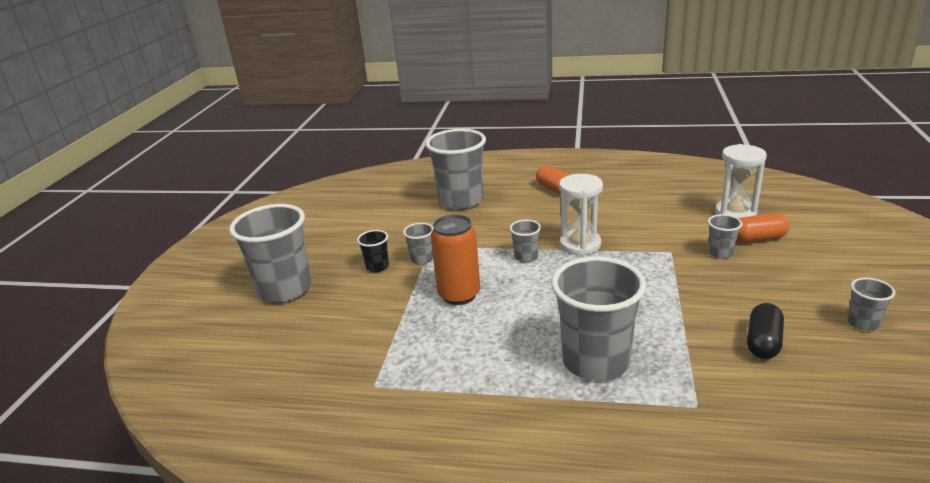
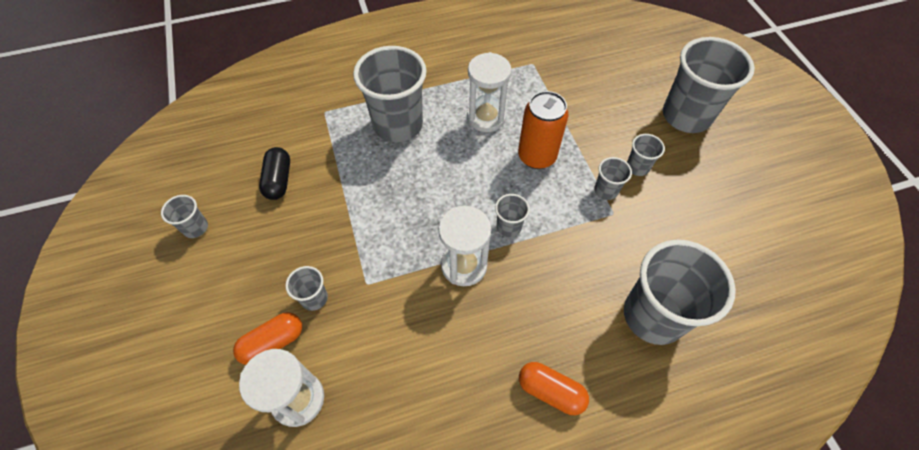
camera: 150 degrees right, 30 degrees up
black cup [357,230,389,272] -> grey cup [627,134,665,176]
none -> white hourglass [467,52,512,132]

